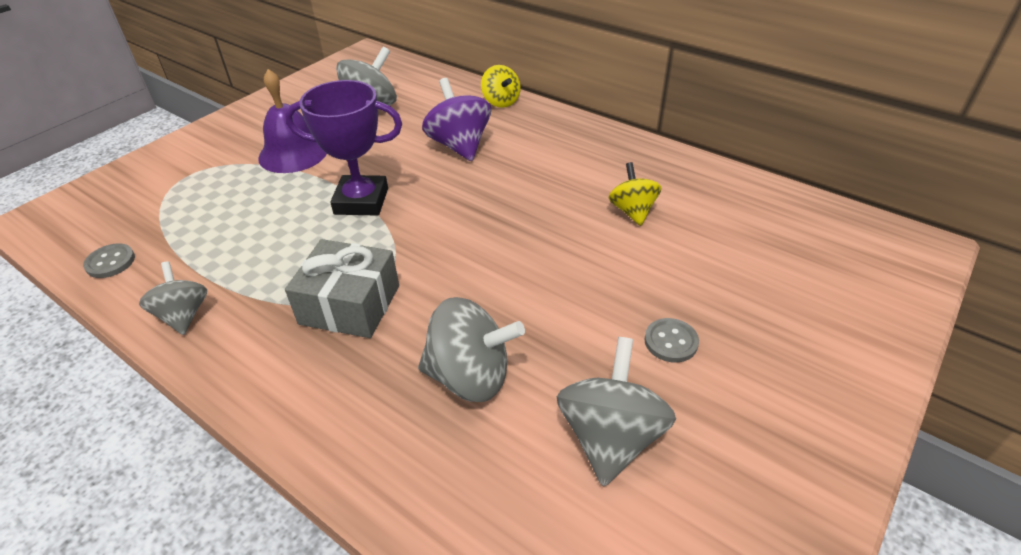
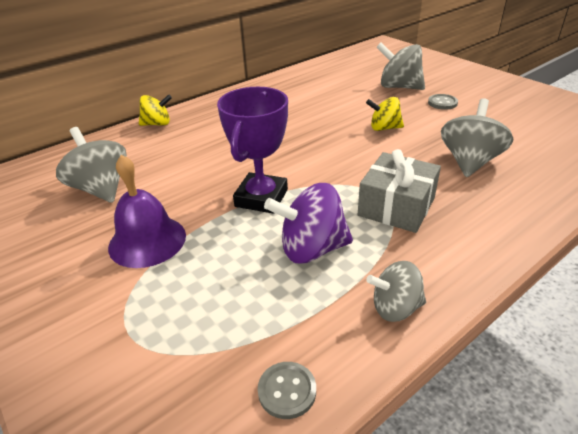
camera: 75 degrees left, 5 degrees down
purple spinning top [422,78,491,161] -> purple spinning top moved to [264,183,353,263]
grey spinning top [557,337,676,487] -> grey spinning top moved to [376,42,425,90]
yellow spinning top [608,162,661,226] -> yellow spinning top moved to [366,97,404,131]

